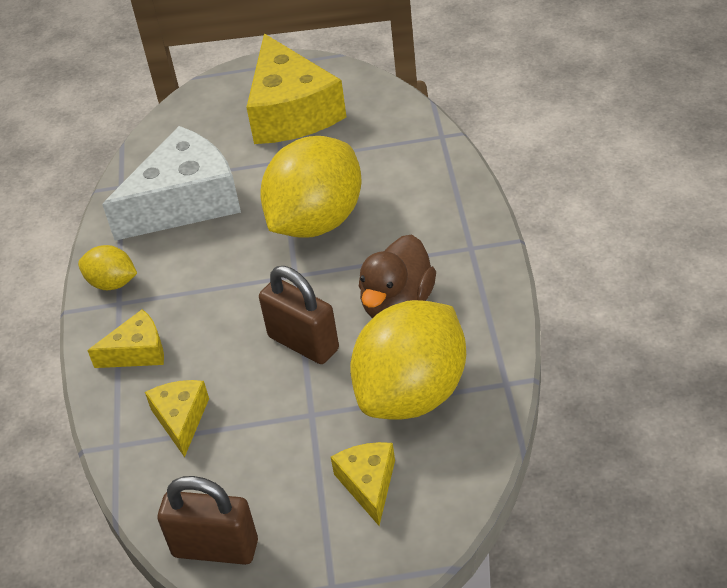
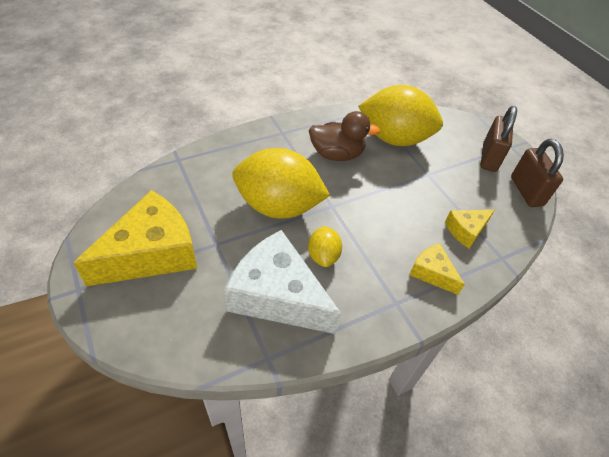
camera: 120 degrees left, 5 degrees up
yellow lemon [78,245,137,290] -> yellow lemon moved to [308,226,342,267]
brown padlock [259,266,339,364] -> brown padlock moved to [480,106,517,172]
yellow cheese [331,442,395,526] -> none

